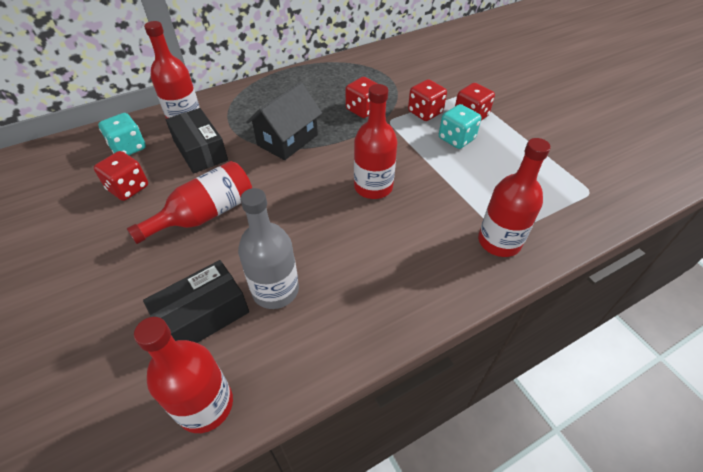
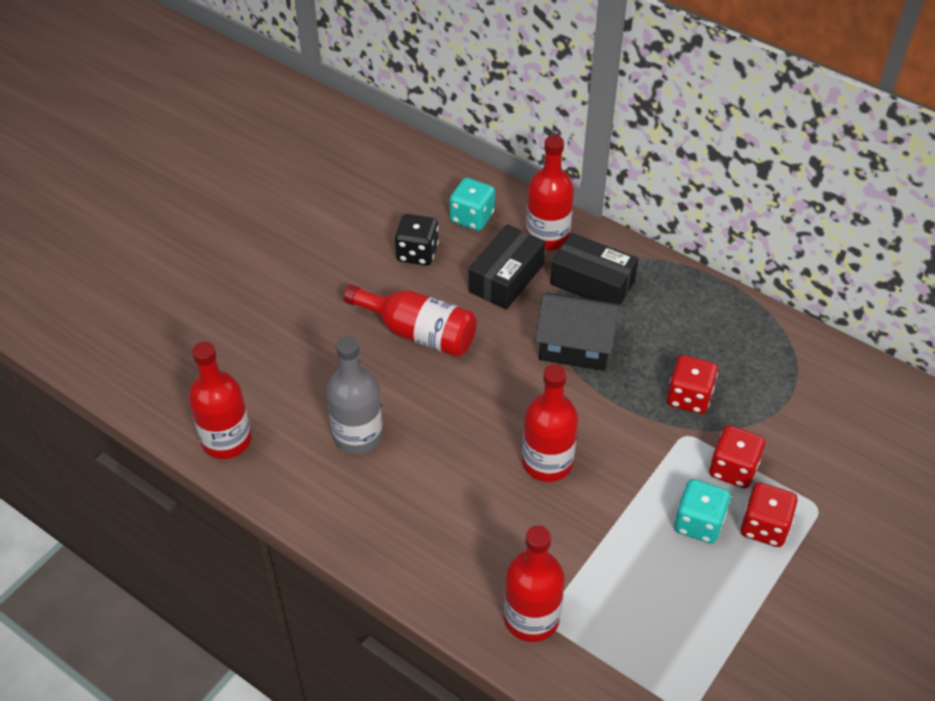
camera: 65 degrees right, 0 degrees up
red dice [94,151,148,201] -> black dice [395,214,439,266]
black box [143,260,249,343] -> black box moved to [550,233,638,305]

